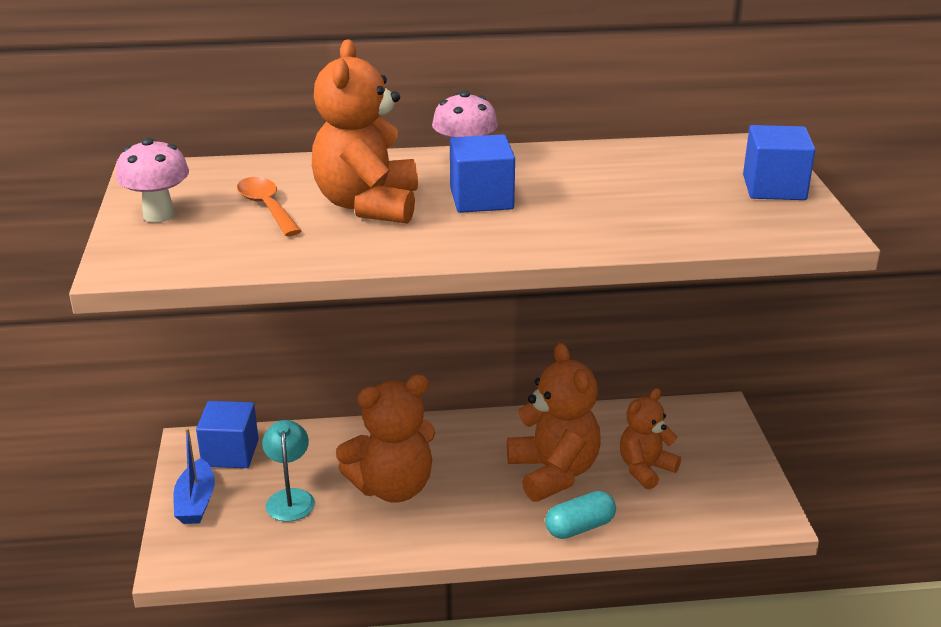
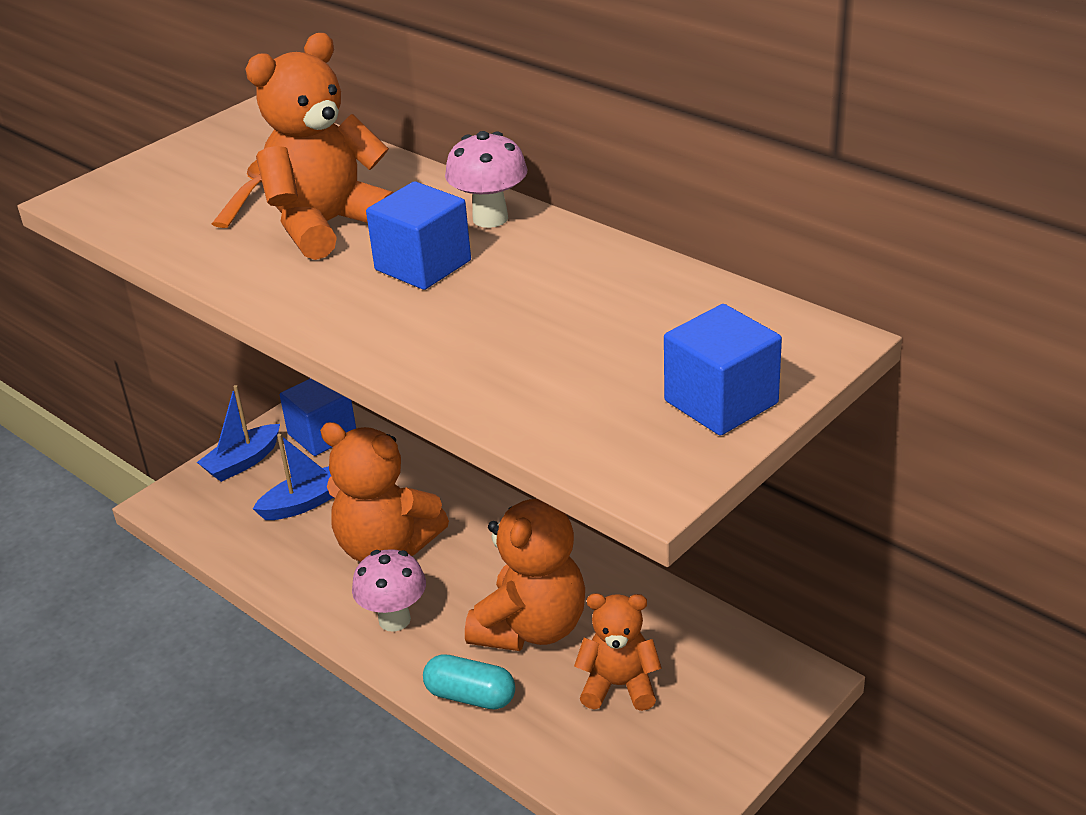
camera: 50 degrees right, 5 degrees up
pink mushroom [116,138,189,222] -> pink mushroom moved to [352,549,426,632]
turquoise lamp [262,420,315,521] -> blue boat [253,434,334,520]

